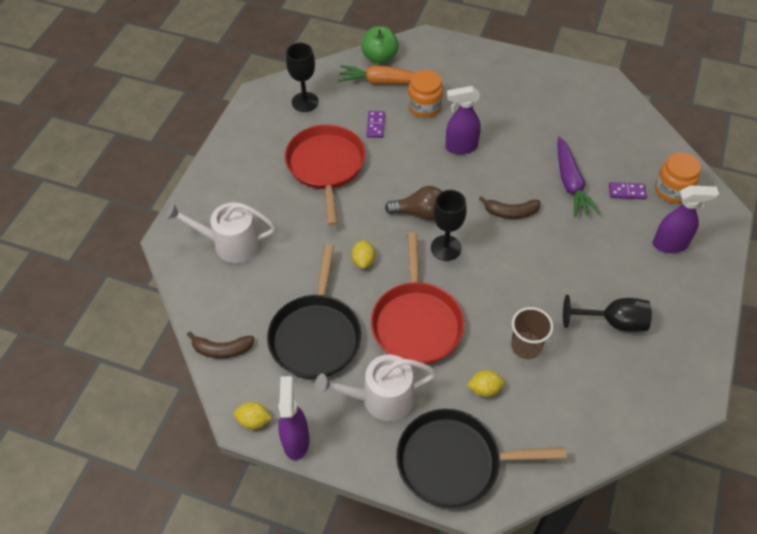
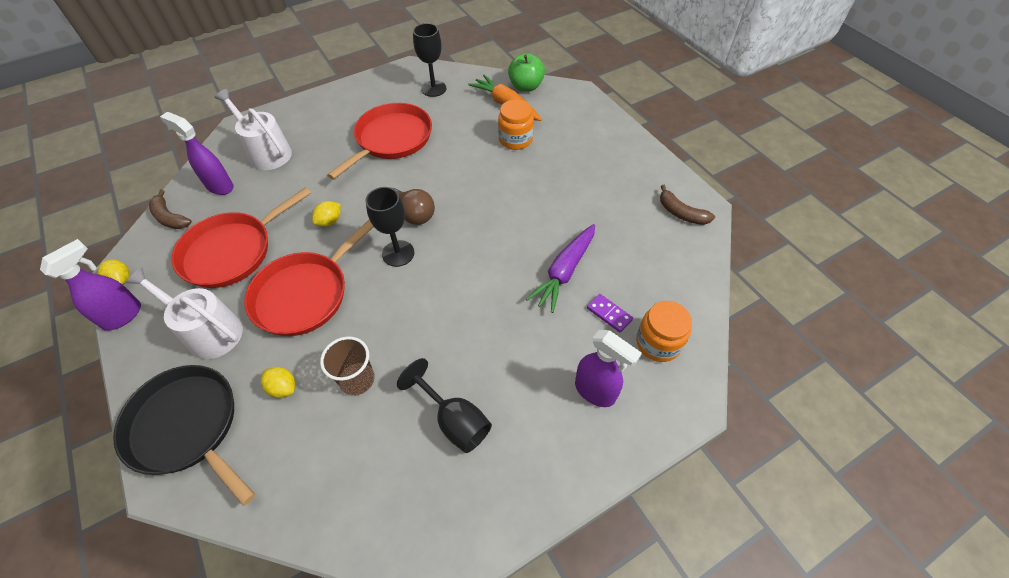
camera: 40 degrees right, 0 degrees up
black pan [267,244,361,379] -> red pan [172,187,311,288]
purple domino [366,111,385,138] -> none
purple spray bottle [445,86,481,155] -> purple spray bottle moved to [160,112,234,195]
brown banana [479,196,540,219] -> brown banana moved to [660,185,715,225]

